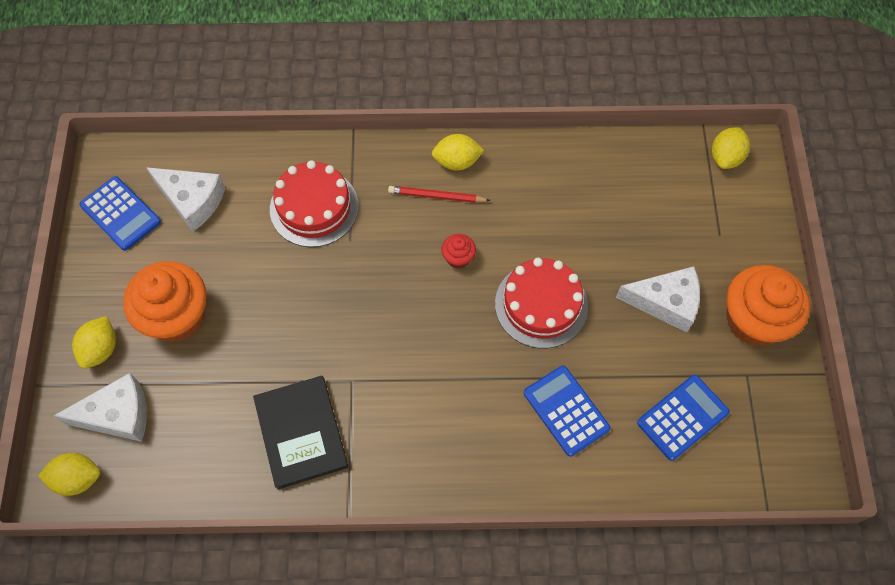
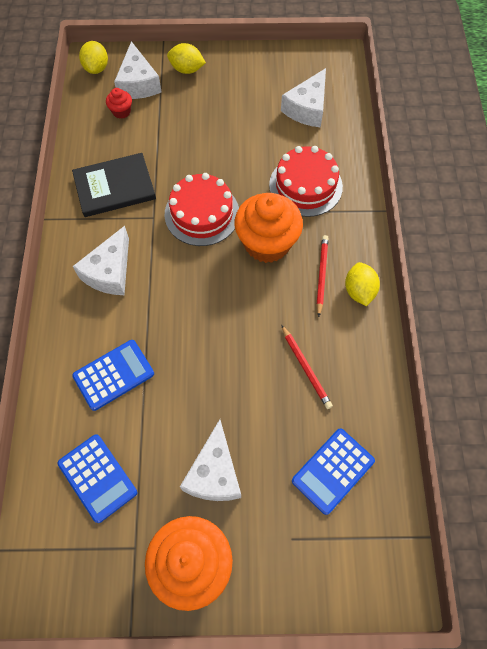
camera: 90 degrees right, 0 degrees up
blue calculator [80,176,161,251] -> blue calculator moved to [292,428,375,515]
orange cupcake [123,261,207,342] -> orange cupcake moved to [234,193,303,263]
red cupcake [442,234,476,269] -> red cupcake moved to [106,88,132,119]
red cake [495,258,588,349] -> red cake moved to [165,173,239,246]
yellow lemon [712,127,750,169] -> none
none -> white cheese [73,226,129,295]
none -> red pencil [281,325,333,409]

